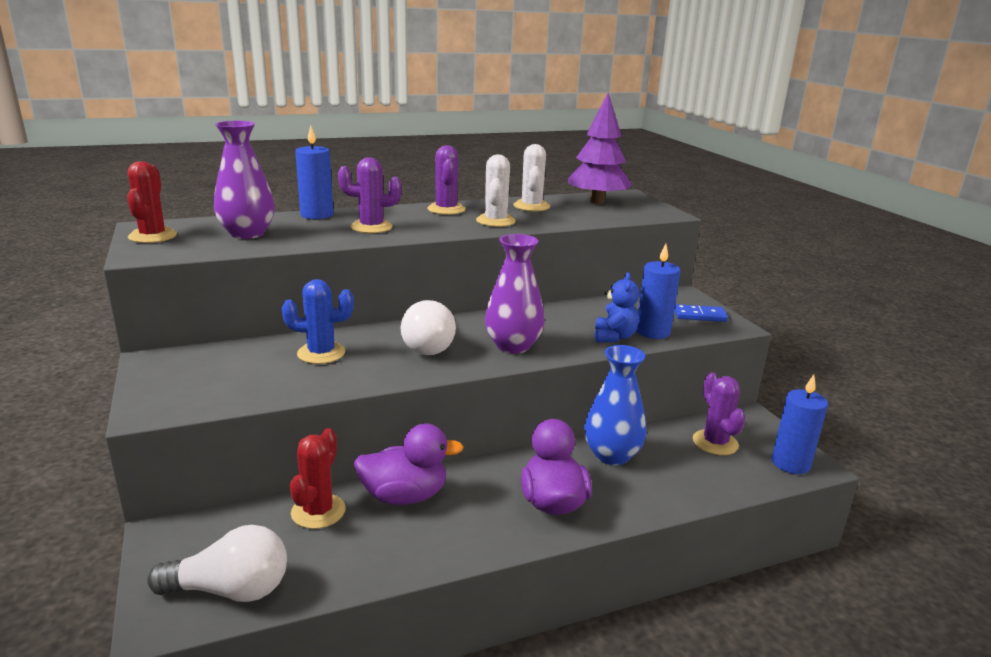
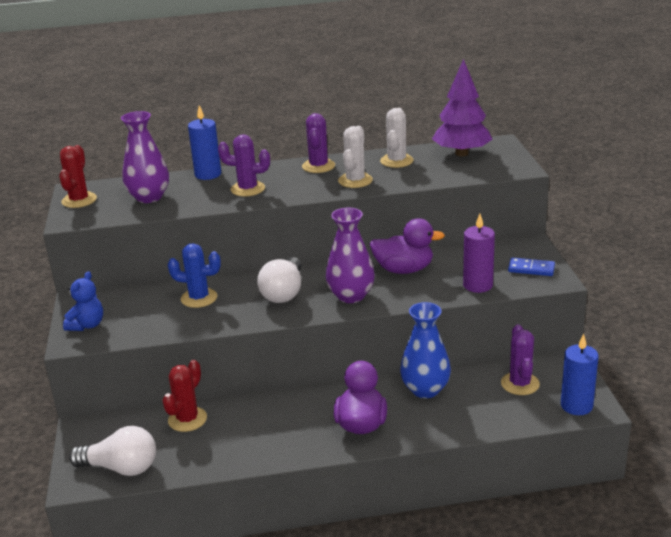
camera: 15 degrees right, 5 degrees up
purple duck [354,423,464,505] -> purple duck moved to [370,218,445,274]
blue teddy bear [595,272,640,342] -> blue teddy bear moved to [63,271,103,331]
blue candle [636,243,680,339] -> purple candle [463,214,495,293]

